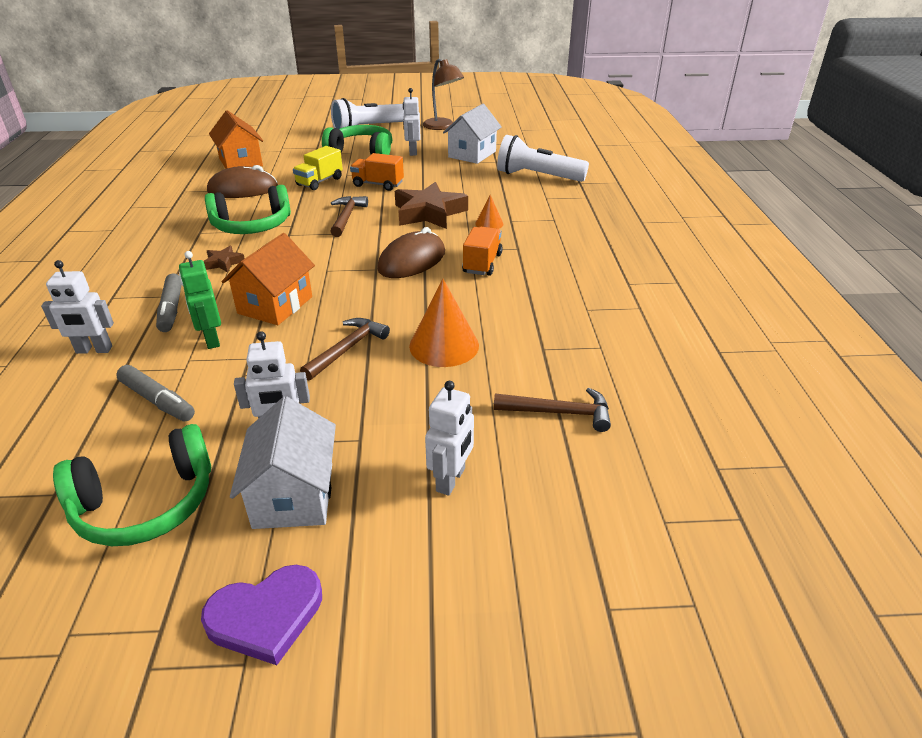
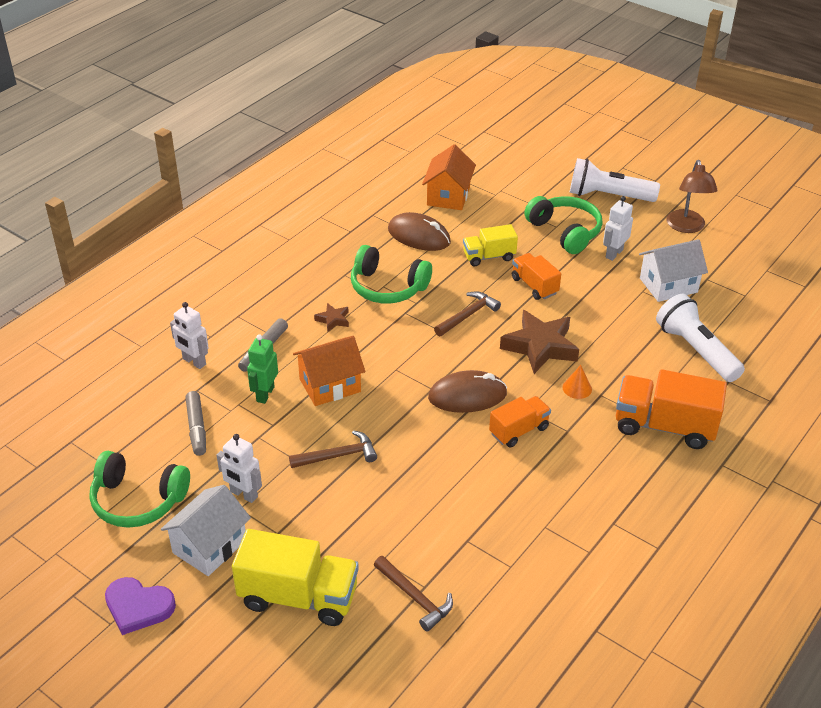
camera: 40 degrees right, 5 degrees up
orange cone [409,279,479,367] -> none
white robot [425,381,474,496] -> yellow truck [232,529,359,626]
none -> orange truck [616,369,727,449]

